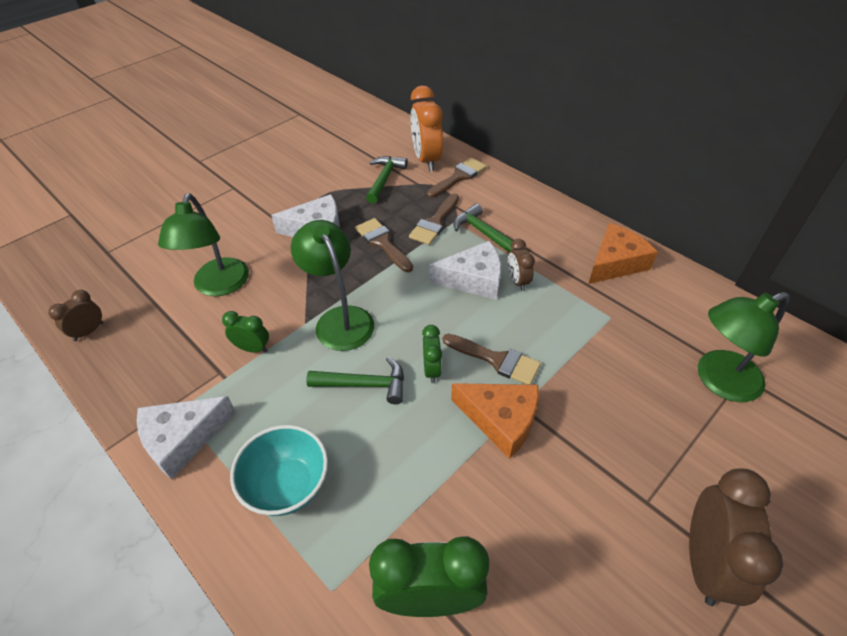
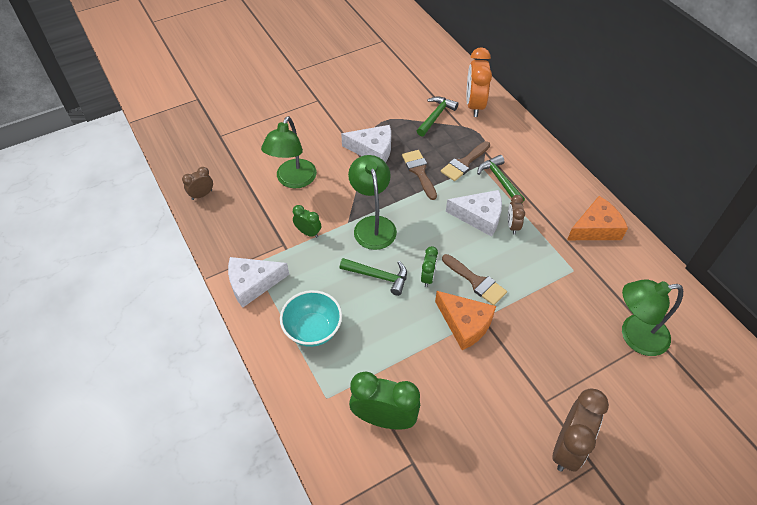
camera: 15 degrees right, 5 degrees up
brown brush [427,158,487,198] -> none

